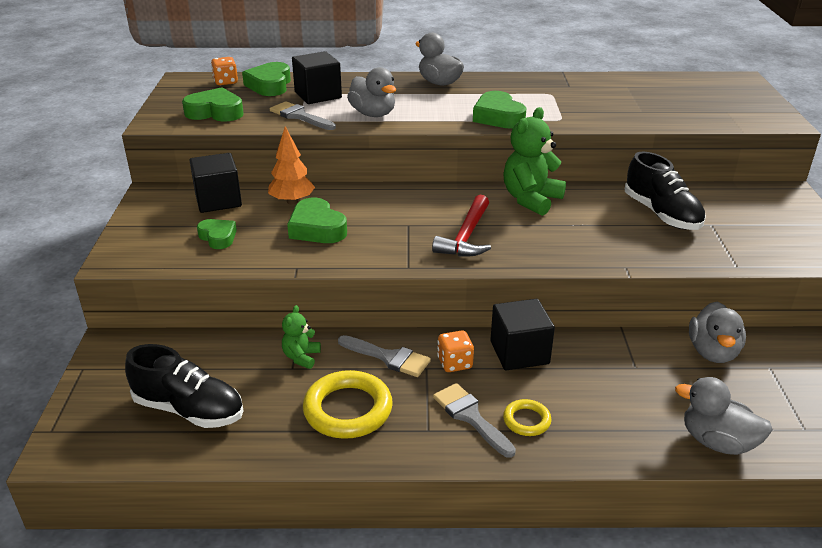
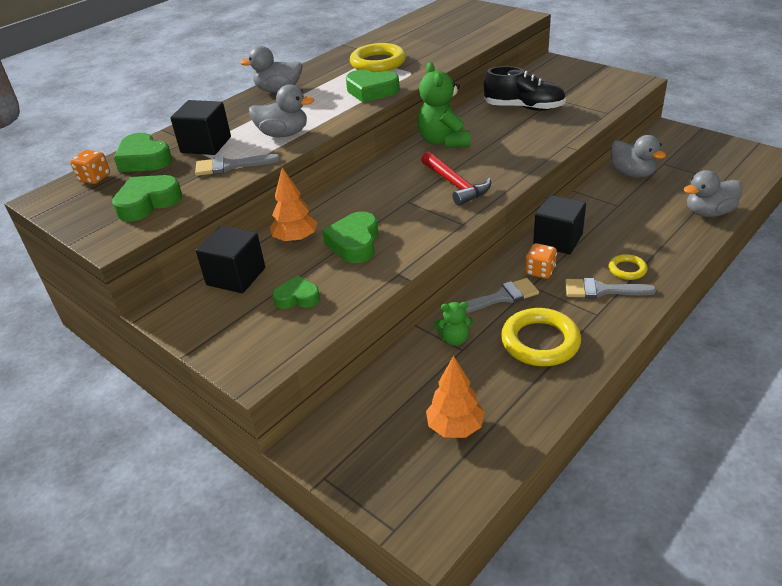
camera: 45 degrees left, 5 degrees up
black shoe [125,344,243,428] -> orange tree [426,355,484,438]
green teddy bear [282,305,321,369] -> green teddy bear turned 60 degrees counterclockwise [434,302,473,346]
green heart [287,197,347,243] -> green heart turned 90 degrees clockwise [322,211,378,263]
none -> yellow ring [350,43,406,72]

